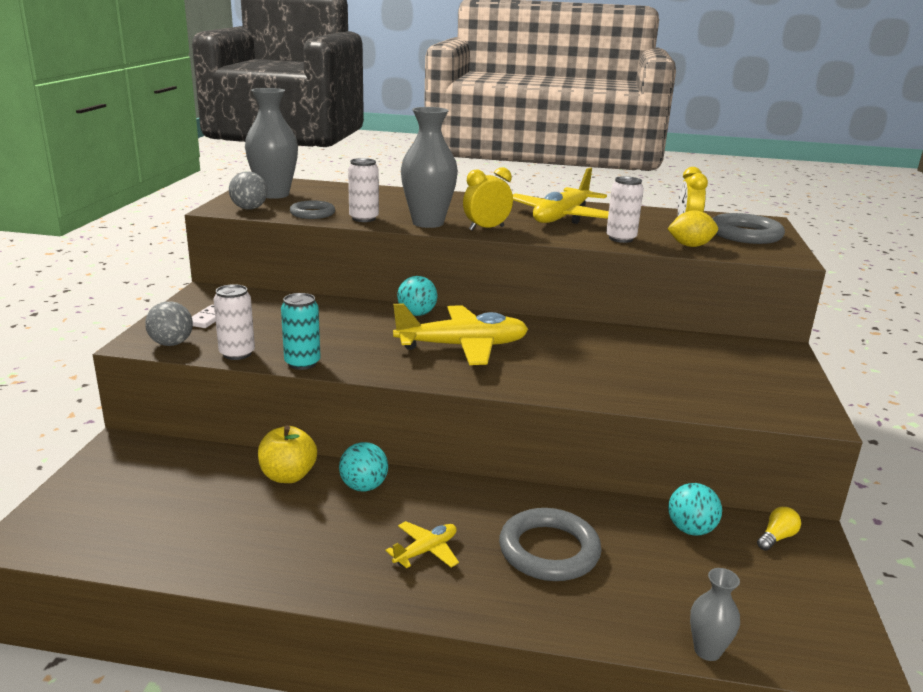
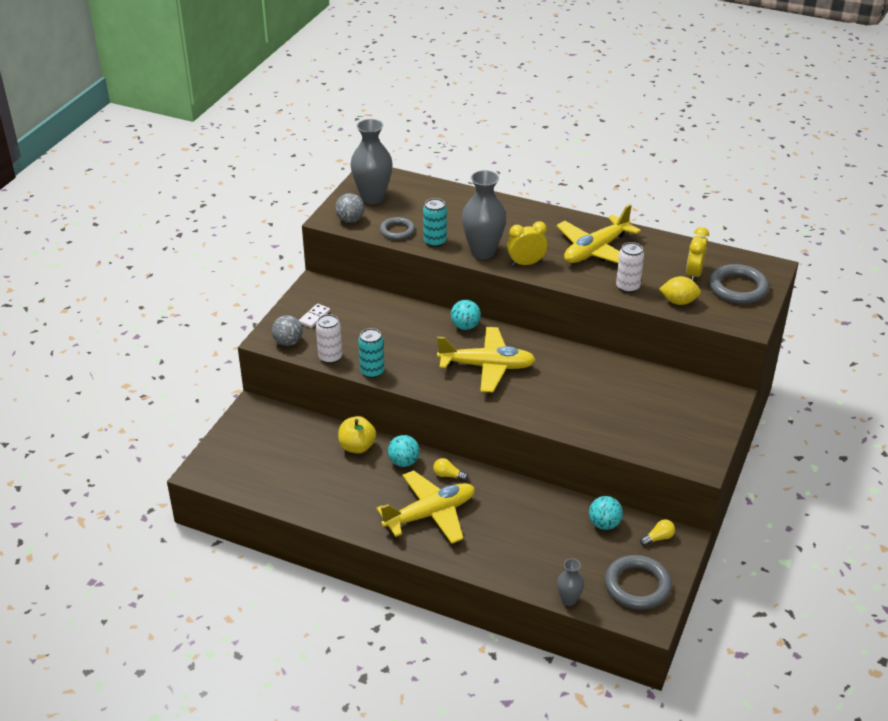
camera: 15 degrees right, 15 degrees up
white can [348,158,379,222] -> turquoise can [423,198,447,247]
yellow plane [386,521,459,568] -> yellow plane [377,470,475,544], size x2.08
grey ring [499,508,602,581] -> grey ring moved to [605,555,672,610]
none -> yellow light bulb [433,458,468,481]

